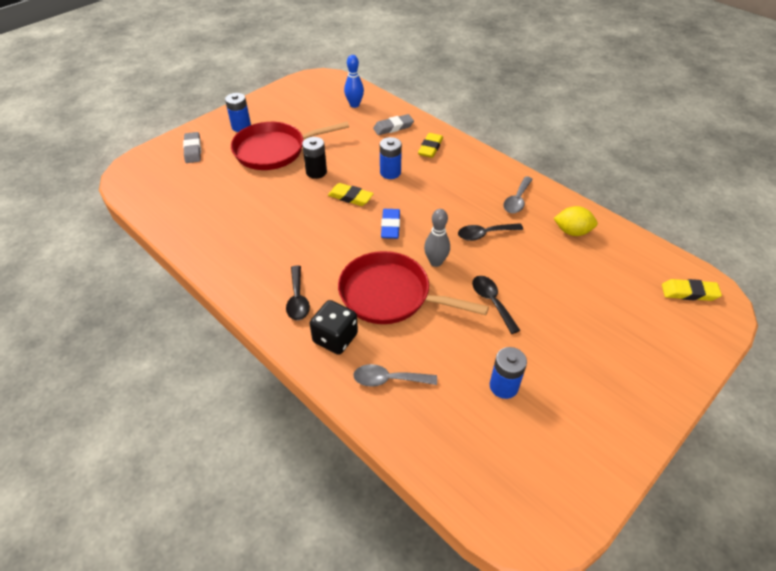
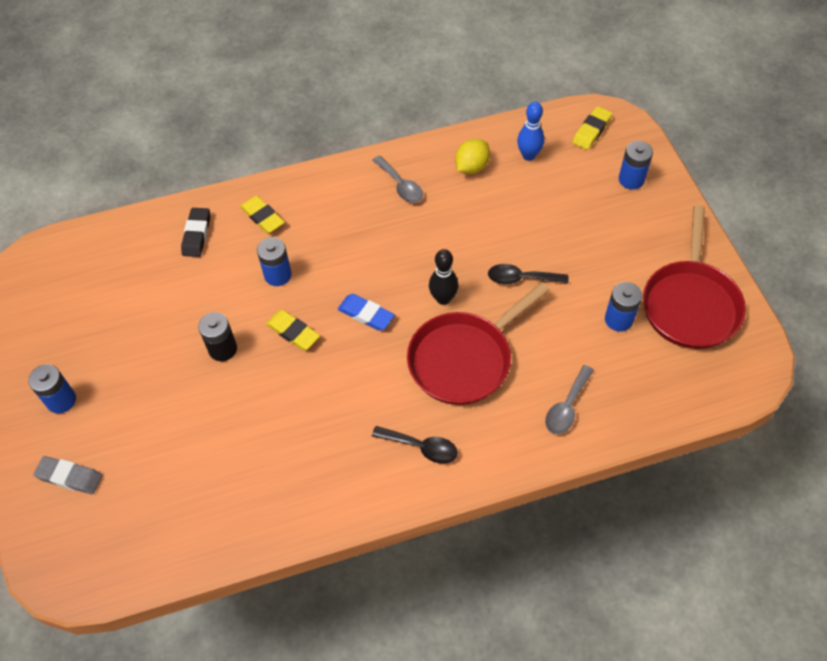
camera: 60 degrees left, 10 degrees up
red pan [231,121,349,170] -> red pan moved to [643,205,746,349]
black dice [310,300,358,355] -> none
yellow eraser [328,183,374,206] -> yellow eraser turned 75 degrees clockwise [266,310,320,350]
blue bowling pin [344,55,364,108] -> blue bowling pin moved to [517,102,544,161]
grey eraser [373,114,414,135] -> black eraser [181,208,210,257]
grey bowling pin [424,209,450,267] -> black bowling pin [429,249,459,305]
black spoon [458,223,523,241] -> none
none -> blue battery [619,141,653,190]

